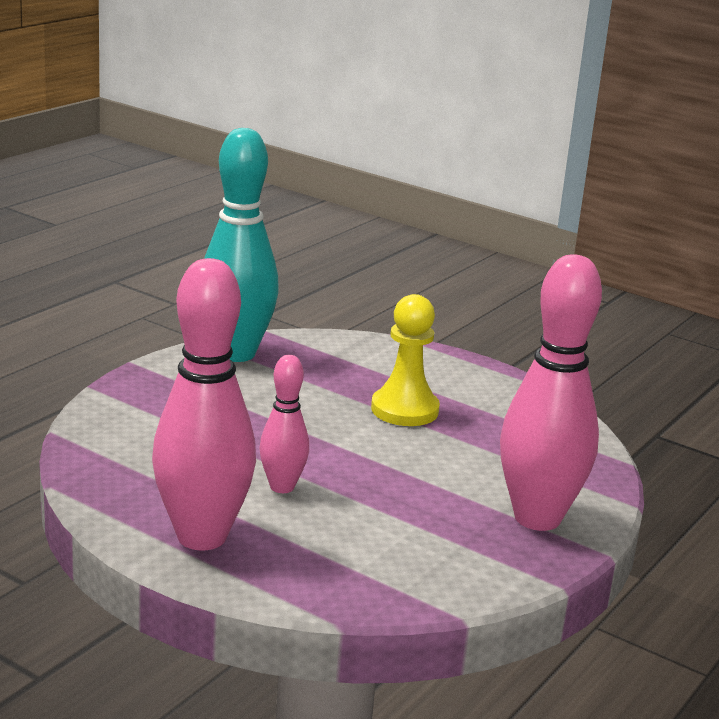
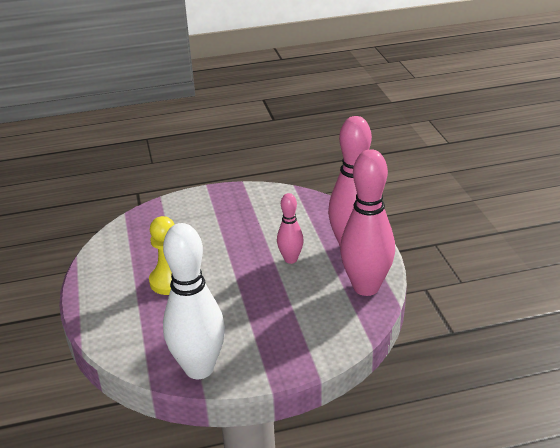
camera: 135 degrees left, 10 degrees up
turquoise bowling pin [204,128,279,362] -> white bowling pin [163,223,225,379]
pink bowling pin [500,254,602,531] -> pink bowling pin moved to [340,149,395,296]

